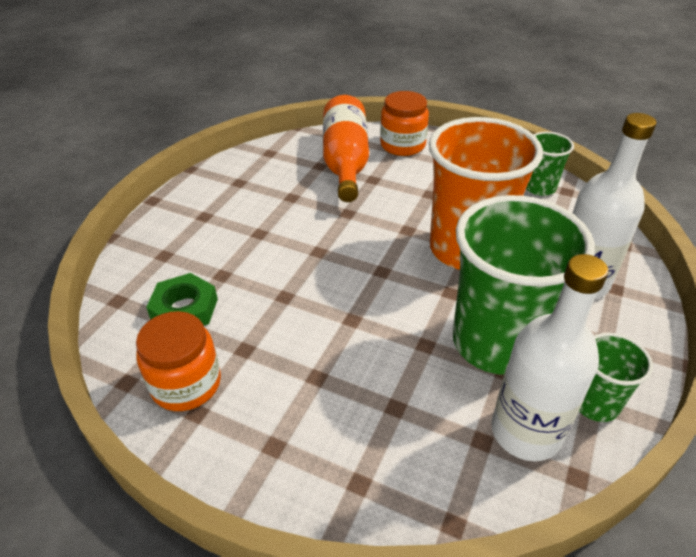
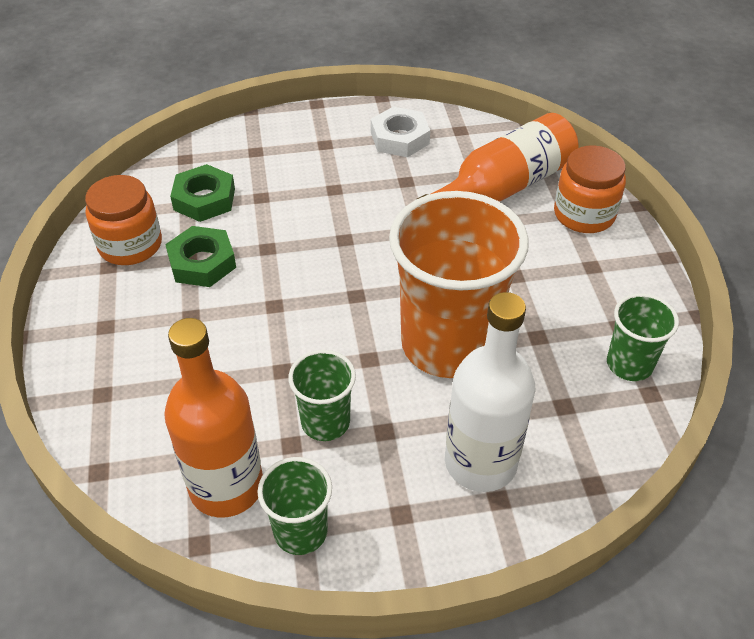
camera: 55 degrees right, 5 degrees up
green cup [453,195,595,375] -> green cup [288,350,356,441], size x0.48
white bottle [492,254,608,461] -> orange bottle [164,318,263,518]
none -> green nut [165,226,236,287]
none -> white nut [371,107,430,157]

